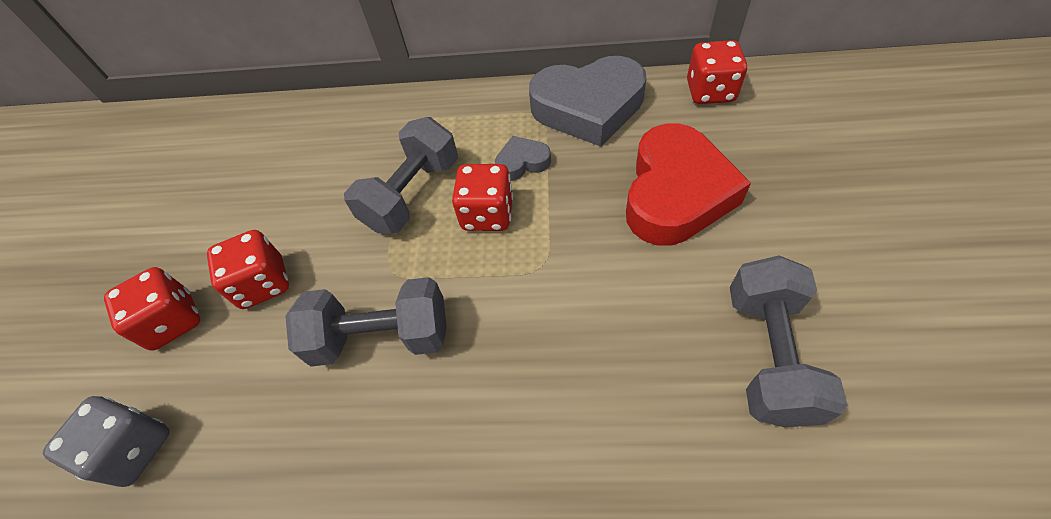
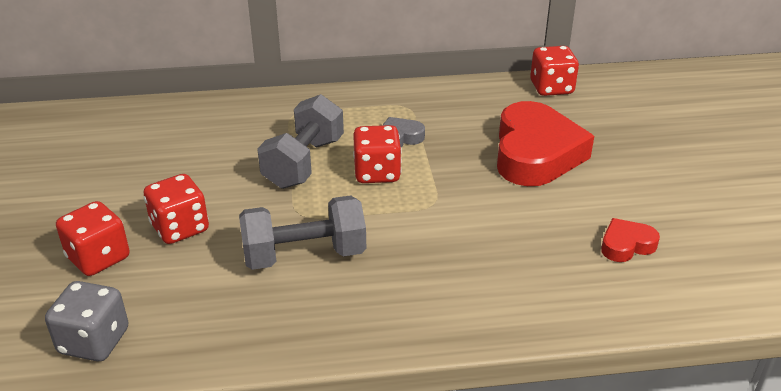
camera: 15 degrees left, 20 degrees down
grey heart [529,56,646,147] -> none
grey dumbbell [730,255,847,427] -> red heart [601,218,660,262]

